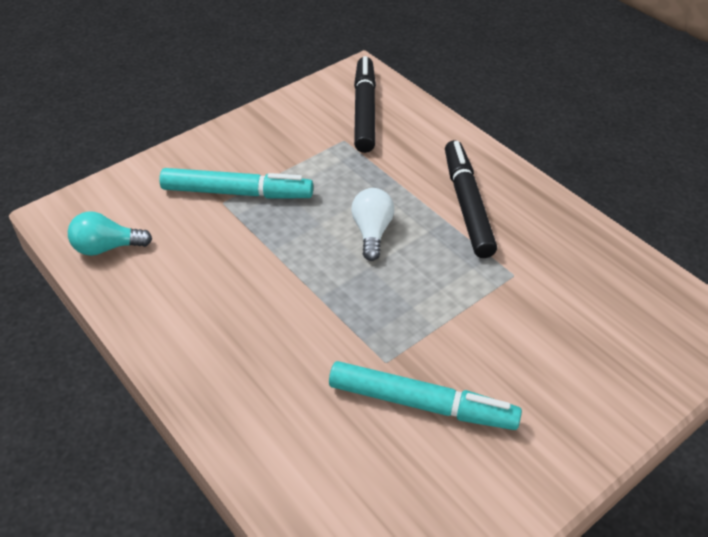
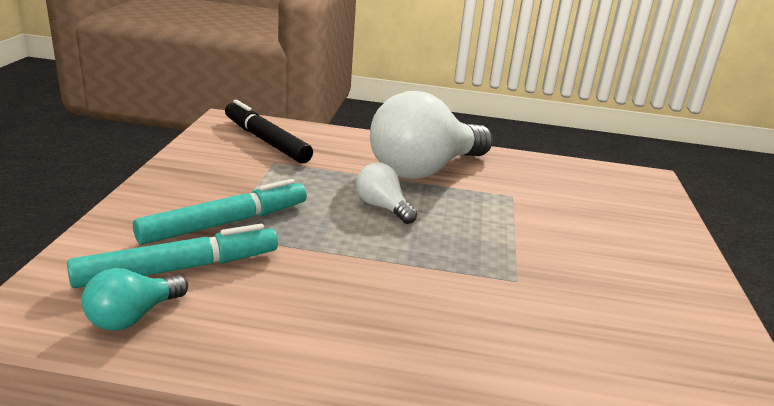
camera: 45 degrees left, 20 degrees down
turquoise marker [329,361,522,430] -> turquoise marker moved to [67,224,278,288]
black marker [445,140,497,258] -> white light bulb [370,91,493,179]

